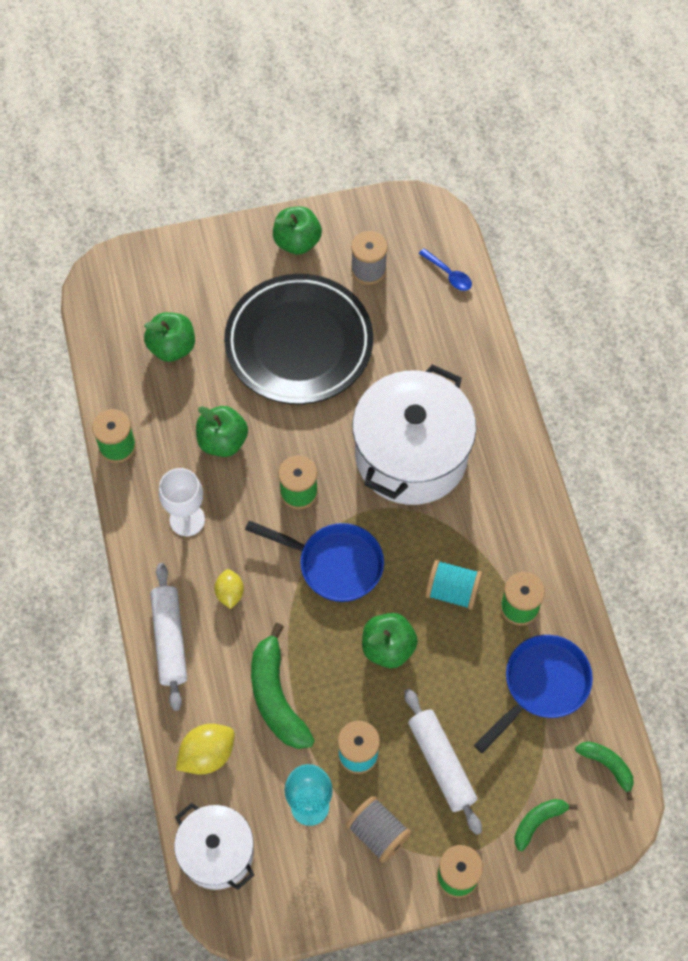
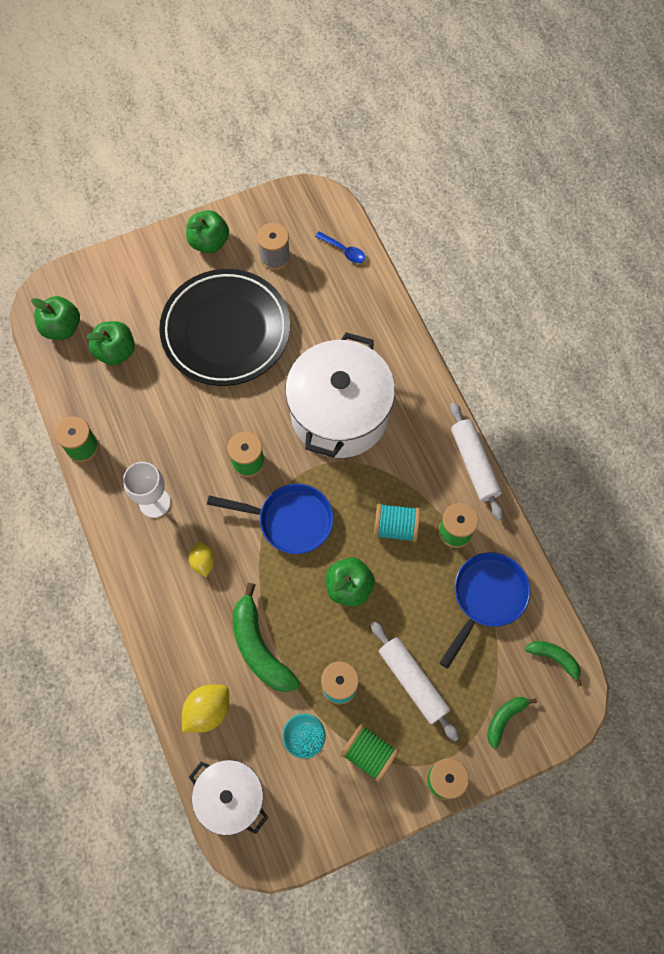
camera: 10 degrees left, 5 degrees up
white rolling pin [150,563,187,711] -> white rolling pin moved to [450,402,503,520]
green apple [196,406,248,457] -> green apple moved to [31,296,80,340]
grey spool [346,796,411,863] -> green spool [341,724,399,782]

